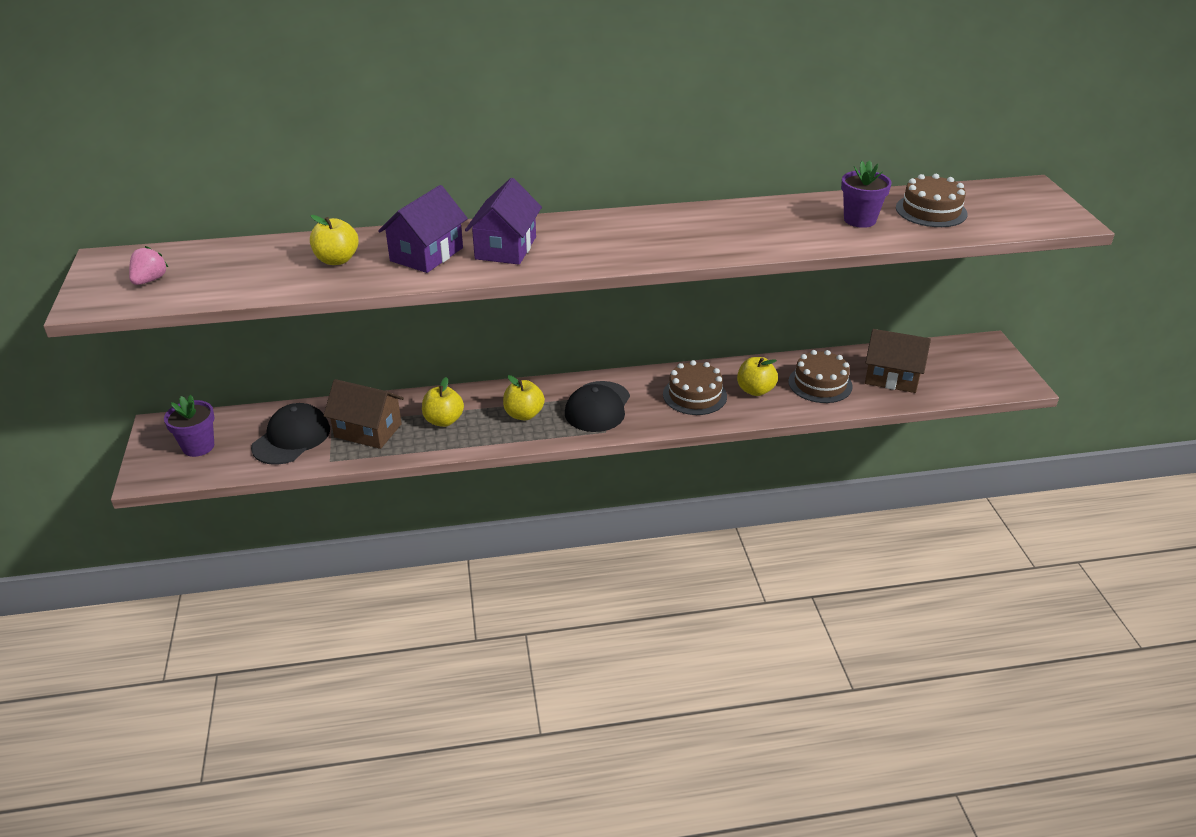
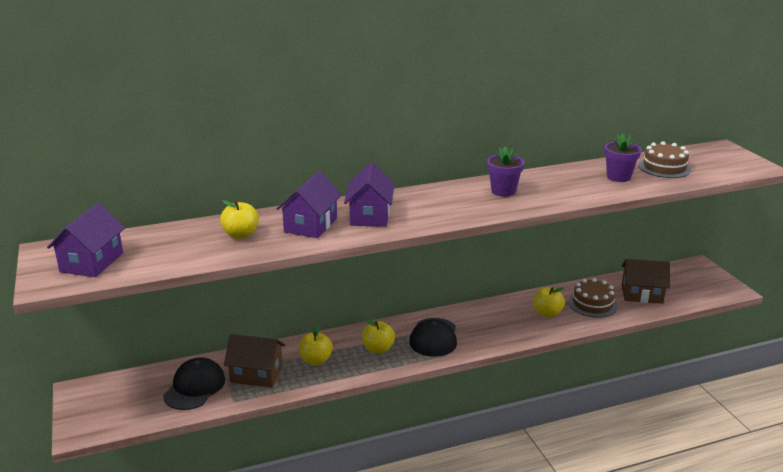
camera: 10 degrees left, 10 degrees down
pink strawberry [129,246,168,285] -> purple house [47,203,125,277]
purple flower pot [164,395,215,457] -> purple flower pot moved to [487,146,524,197]
brown cake [663,360,727,415] -> none

